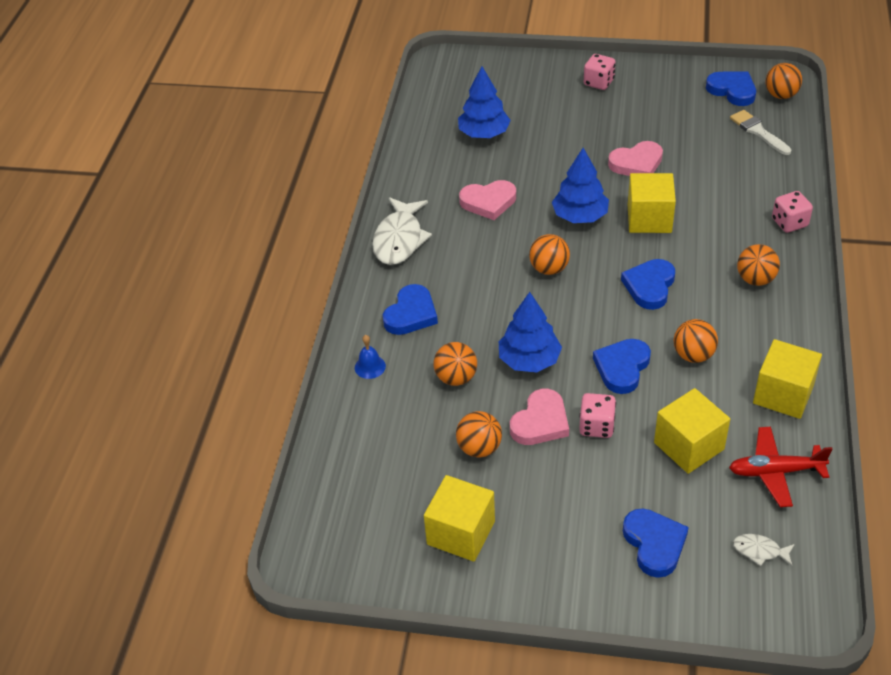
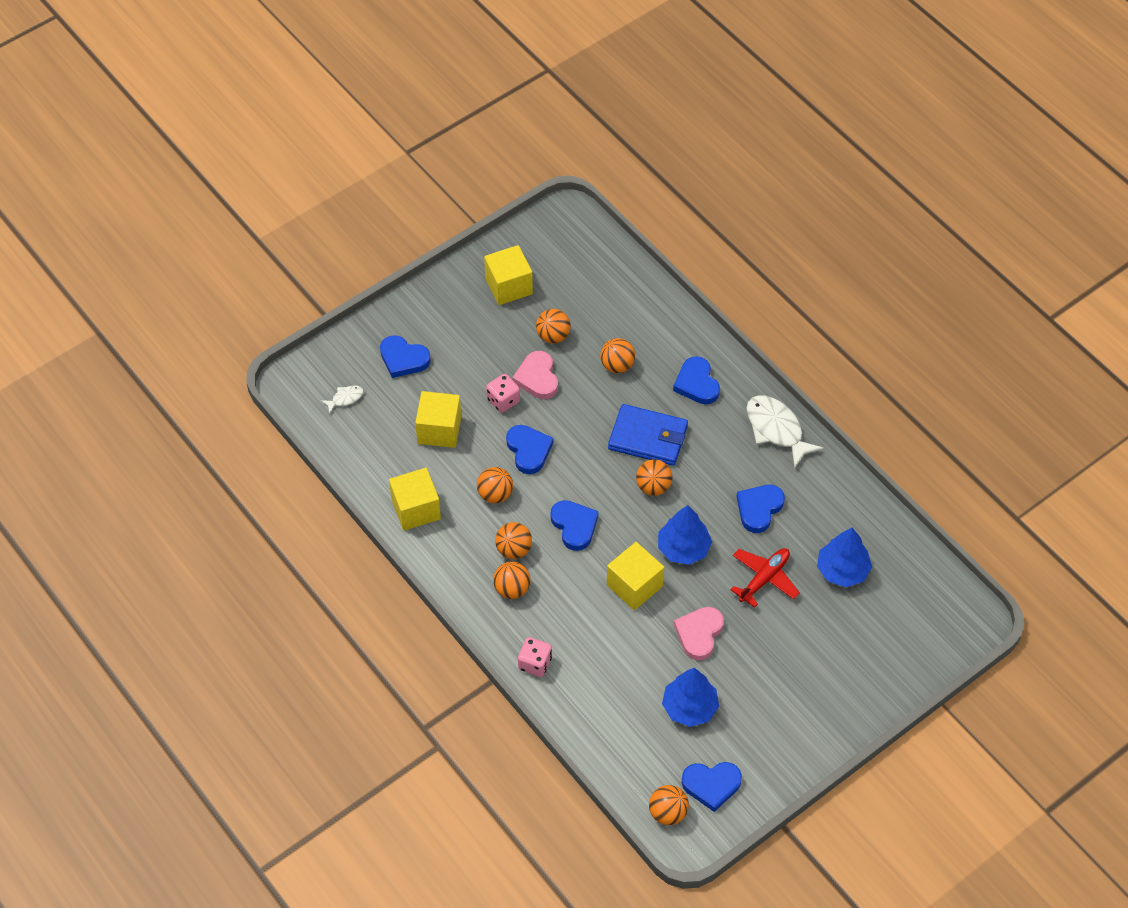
camera: 130 degrees right, 10 degrees up
blue bell [355,335,386,379] -> none
pink heart [459,180,516,220] -> blue heart [736,485,785,533]
blue tree [499,292,562,372] -> blue tree moved to [662,668,719,727]
pink dice [584,54,615,90] -> none
red plane [729,427,832,507] -> red plane moved to [730,548,800,608]
white brush [730,110,792,155] -> none
none -> orange ball [495,522,532,559]
none -> blue wallet [608,404,688,466]

